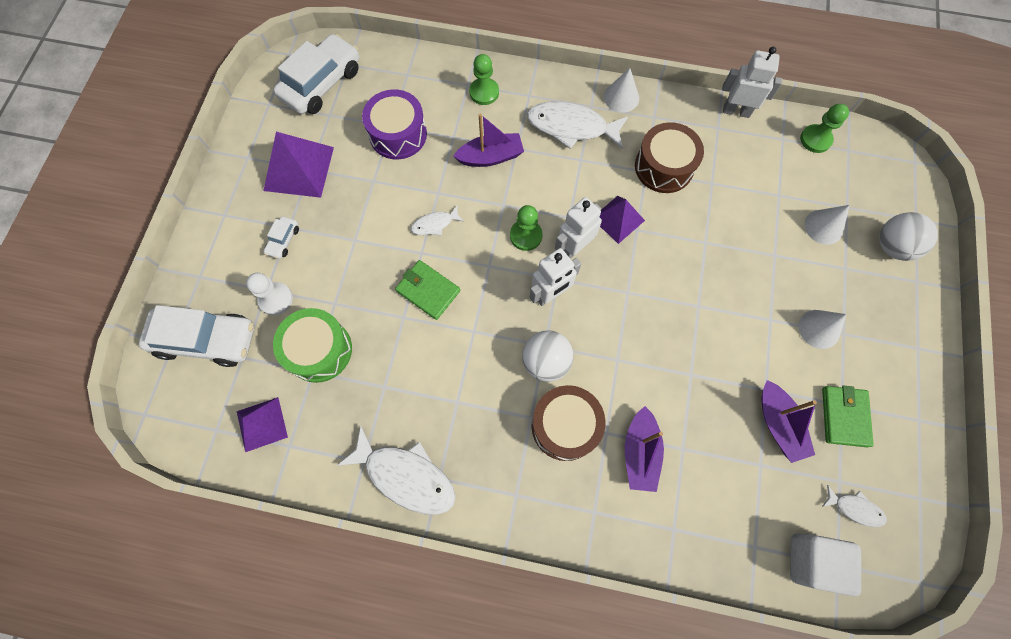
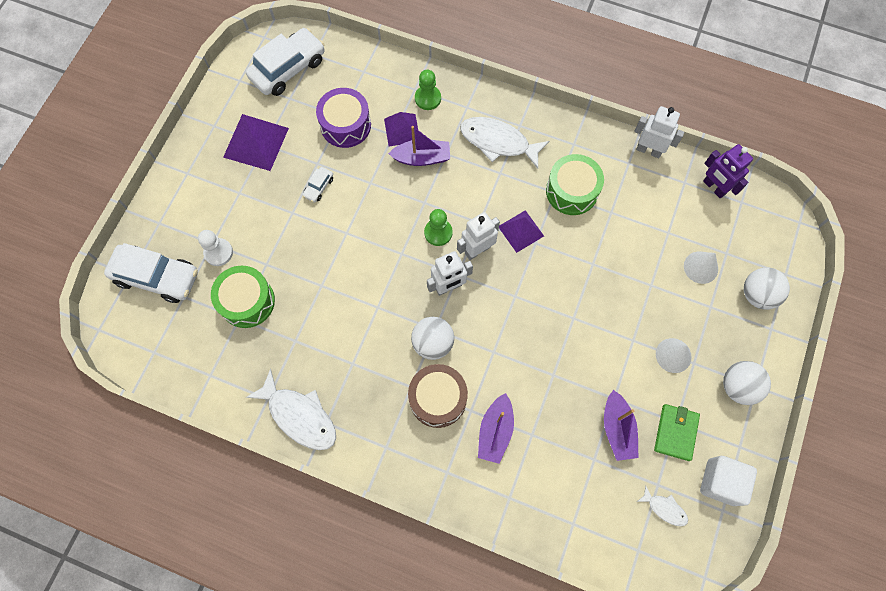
camera: 10 degrees right, 0 degrees up
purple pyramid [237,397,288,452] -> purple pyramid moved to [384,112,418,146]
white car [263,216,299,259] -> white car moved to [302,167,333,203]
green wallet [395,260,460,320] -> none
white fish [411,206,464,236] -> none
white cone [604,68,639,113] -> none
brown drum [635,122,704,193] -> green drum [546,154,604,215]
white cube [790,533,861,596] -> white cube moved to [700,456,757,506]
green pawn [800,104,849,153] -> purple robot [703,144,753,198]
none -> white ball [723,361,771,405]

